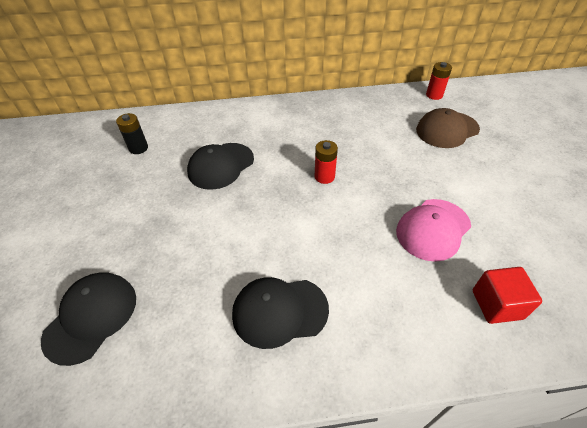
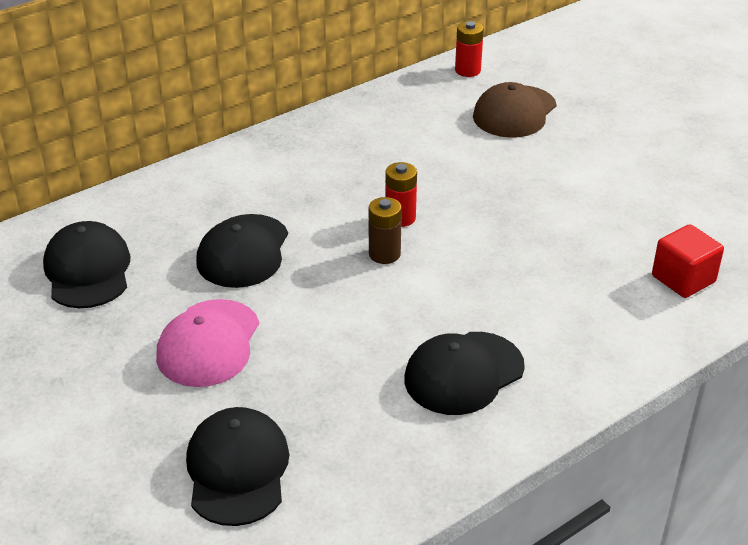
camera: 30 degrees left, 10 degrees down
black battery [116,113,148,154] -> black cap [43,221,131,308]
pink cap [396,199,471,262] -> pink cap moved to [156,299,259,387]
none -> brown battery [369,197,402,264]

